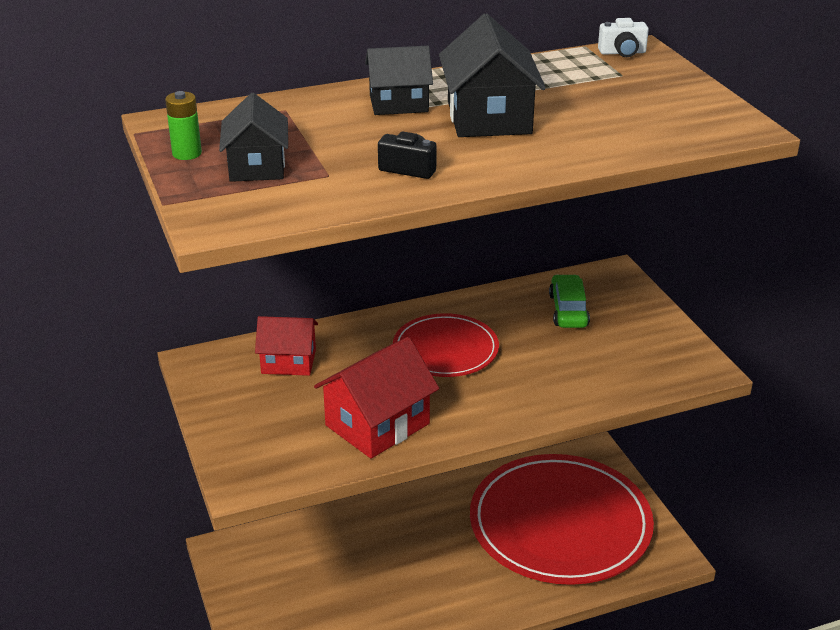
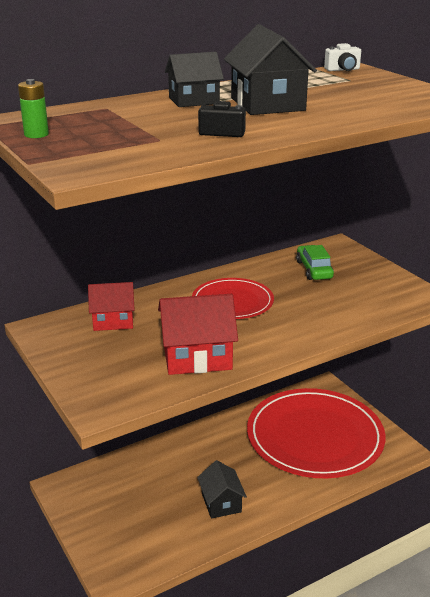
camera: 10 degrees left, 5 degrees down
black house [219,93,288,182] -> black house moved to [197,460,247,519]
red house [314,337,439,459] -> red house turned 45 degrees clockwise [158,294,238,375]

